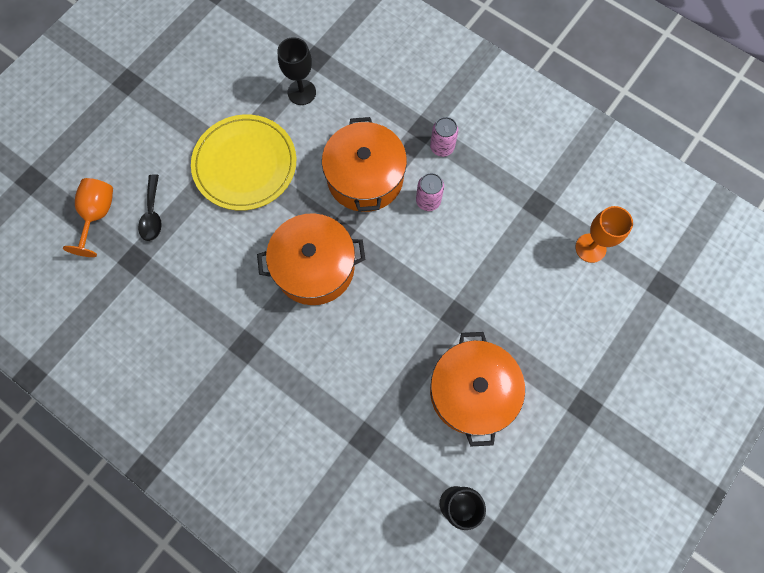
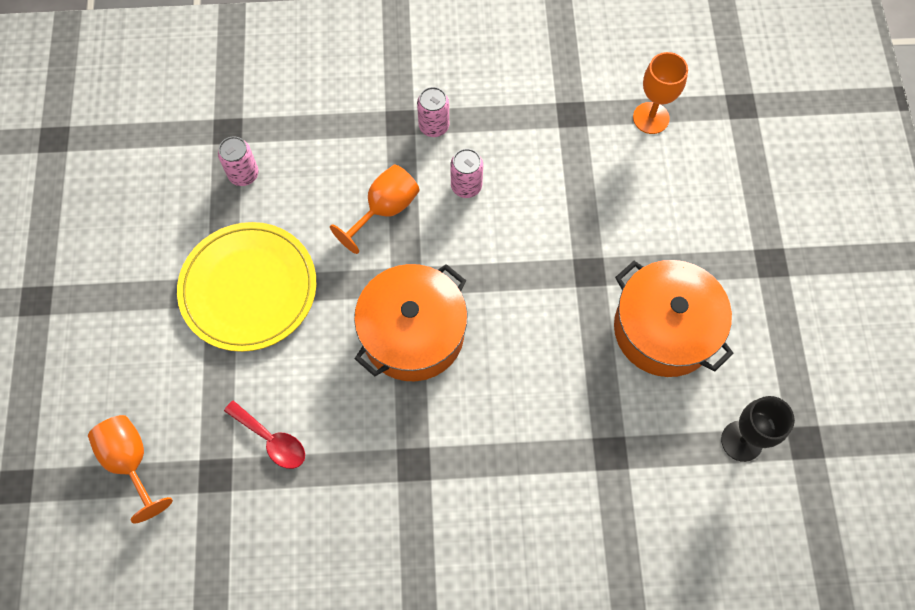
camera: 40 degrees left, 5 degrees down
black spoon [138,174,162,241] -> none
black goblet [278,37,316,105] -> pink can [218,136,259,186]
orange pot [322,117,407,212] -> orange goblet [330,165,420,254]
none -> red spoon [224,400,305,469]

